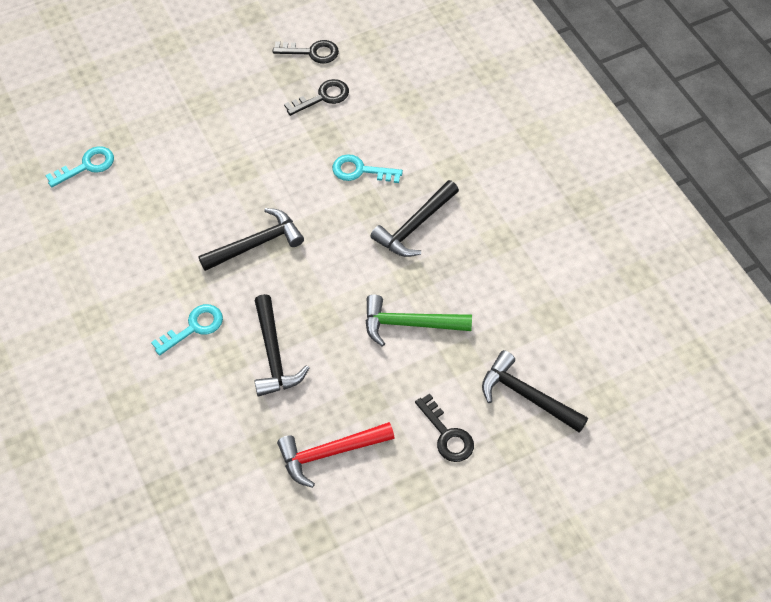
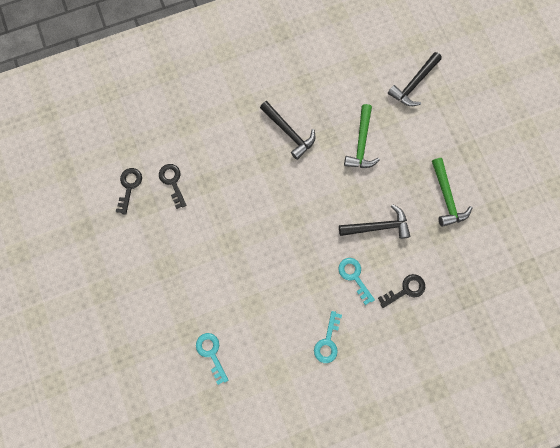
camera: 85 degrees left, 20 degrees up
black hammer [198,208,304,271] -> none
red hammer [277,422,395,488] -> green hammer [432,158,472,227]
turquoise key [332,154,403,183] -> turquoise key moved to [314,311,342,363]
black key [415,393,474,462] -> black key moved to [378,274,425,308]

